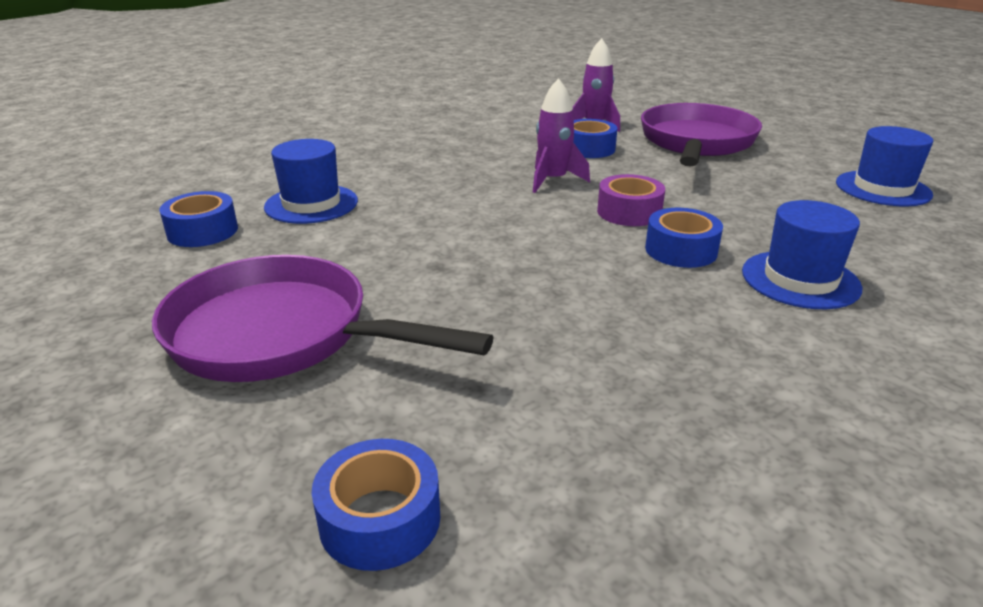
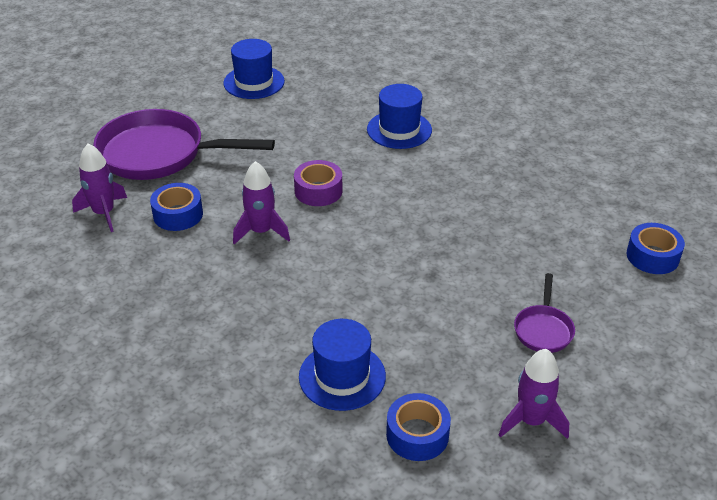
camera: 100 degrees left, 10 degrees up
purple pan [152,255,493,382] -> purple pan [514,273,575,353], size x0.46
blue tape [645,208,723,268] -> none
none -> purple rocket [499,349,569,439]

